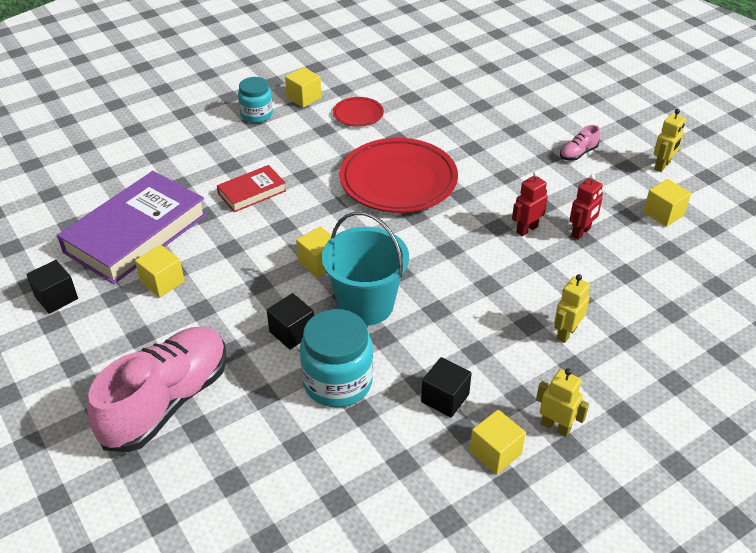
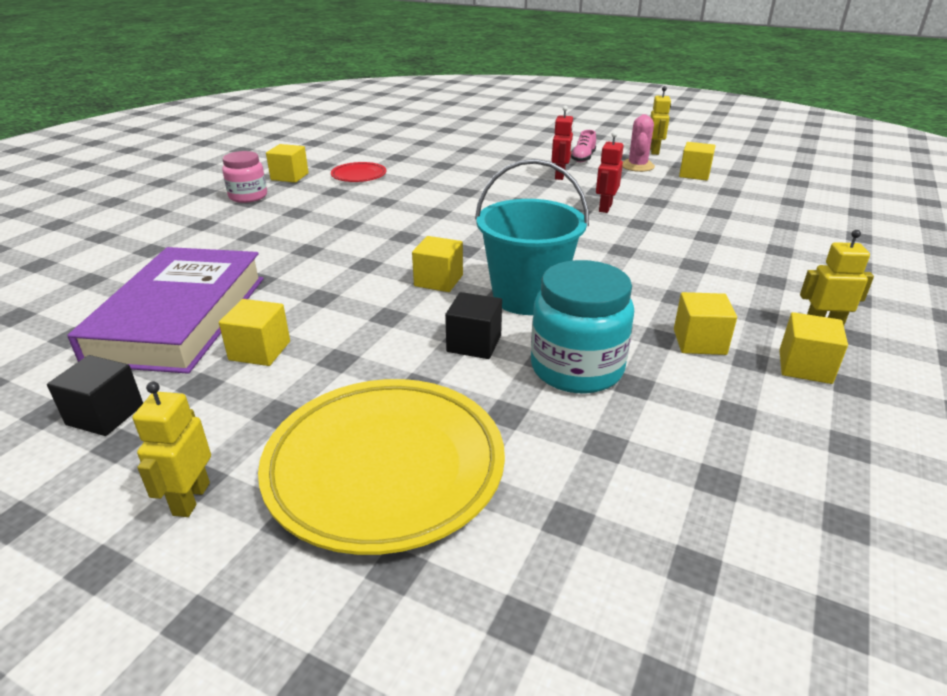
camera: 30 degrees left, 10 degrees down
pink shoe [87,326,227,452] -> yellow plate [258,379,505,555]
red book [217,165,286,212] -> none
turquoise jar [238,77,273,123] -> pink jar [222,151,267,203]
red plate [340,138,458,213] -> none
black cube [421,357,472,418] -> yellow cube [674,292,737,355]
yellow robot [554,274,590,343] -> yellow robot moved to [133,381,211,517]
red robot [569,174,603,240] -> red robot moved to [551,106,574,180]
none -> pink cactus [622,114,655,172]

